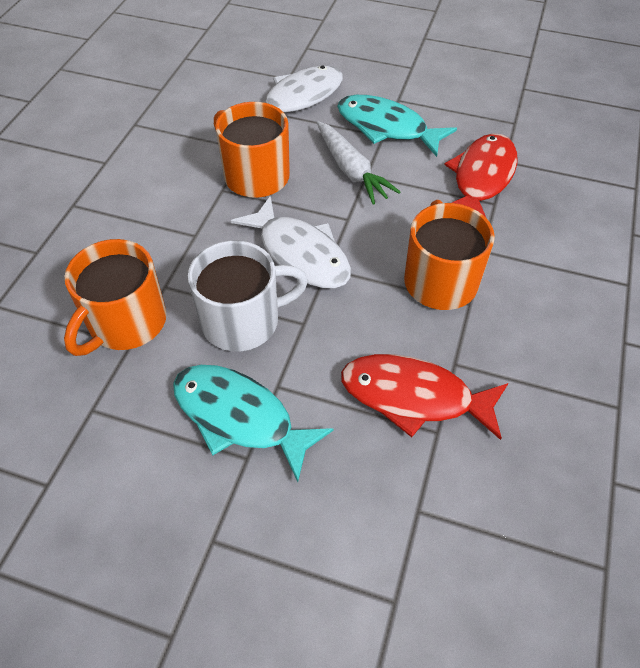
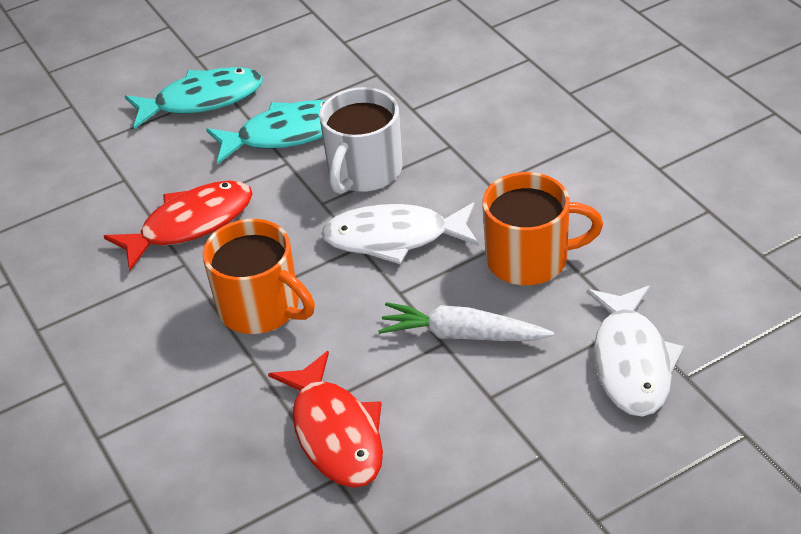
camera: 135 degrees right, 10 degrees down
orange mug [64,239,167,356] -> none
turquoise fish [337,95,457,157] -> turquoise fish moved to [125,67,263,129]

